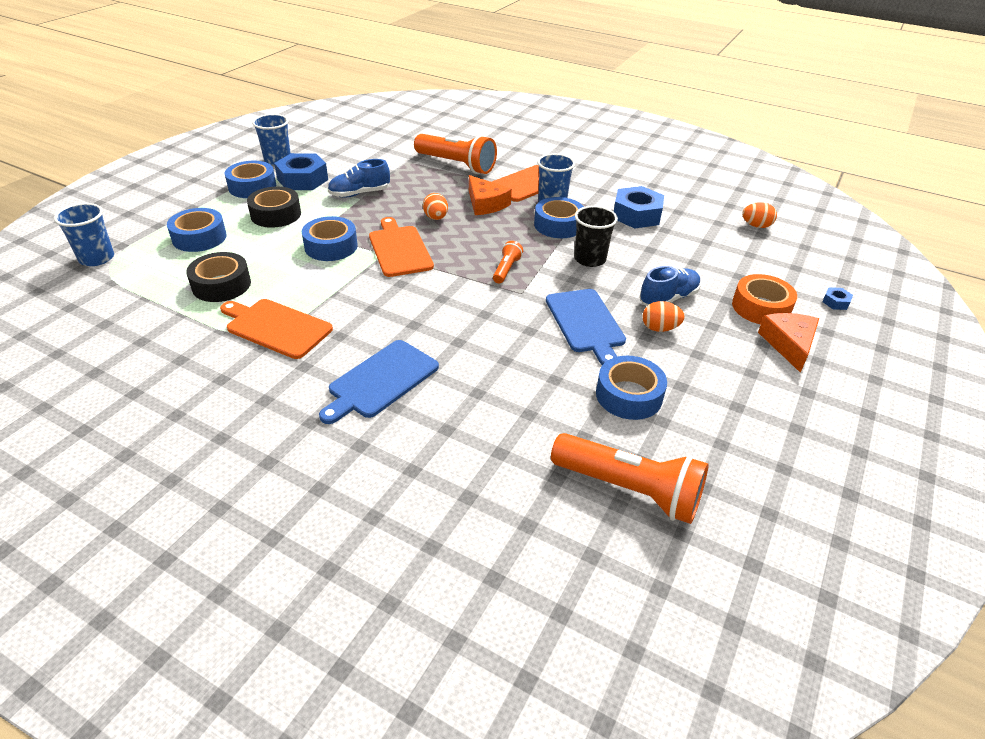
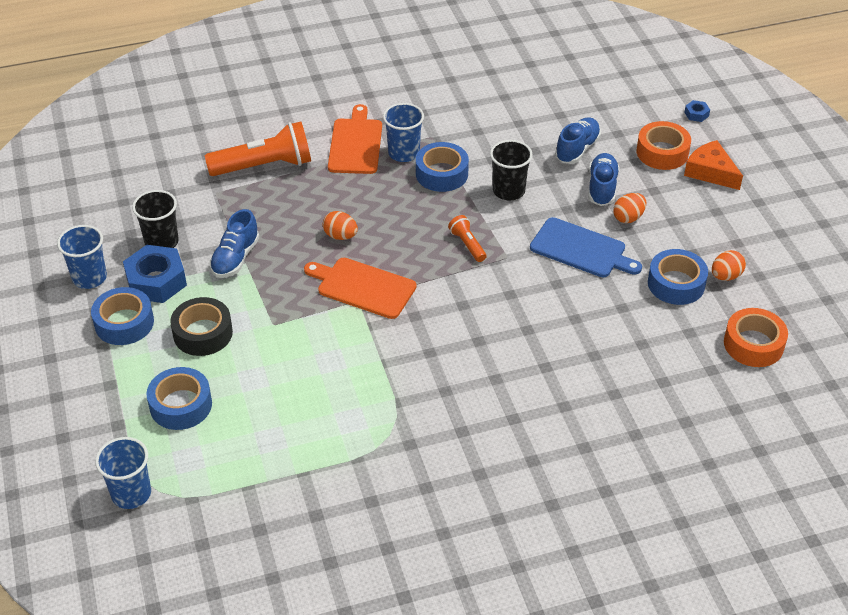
camera: 45 degrees left, 5 degrees up
black tape [186,252,251,302] -> none
orange cutting board [220,299,333,359] -> none
blue tape [302,216,358,261] -> none
blue cutting board [319,340,439,424] -> none
orange cheese [469,175,512,215] -> none
orange flashlight [551,433,709,524] -> orange tape [724,308,788,367]
blue nut [614,186,664,229] -> none
orange egg [742,202,777,228] -> orange egg moved to [712,250,746,281]
none -> black cup [132,190,179,248]
none -> blue shoe [555,117,601,164]

